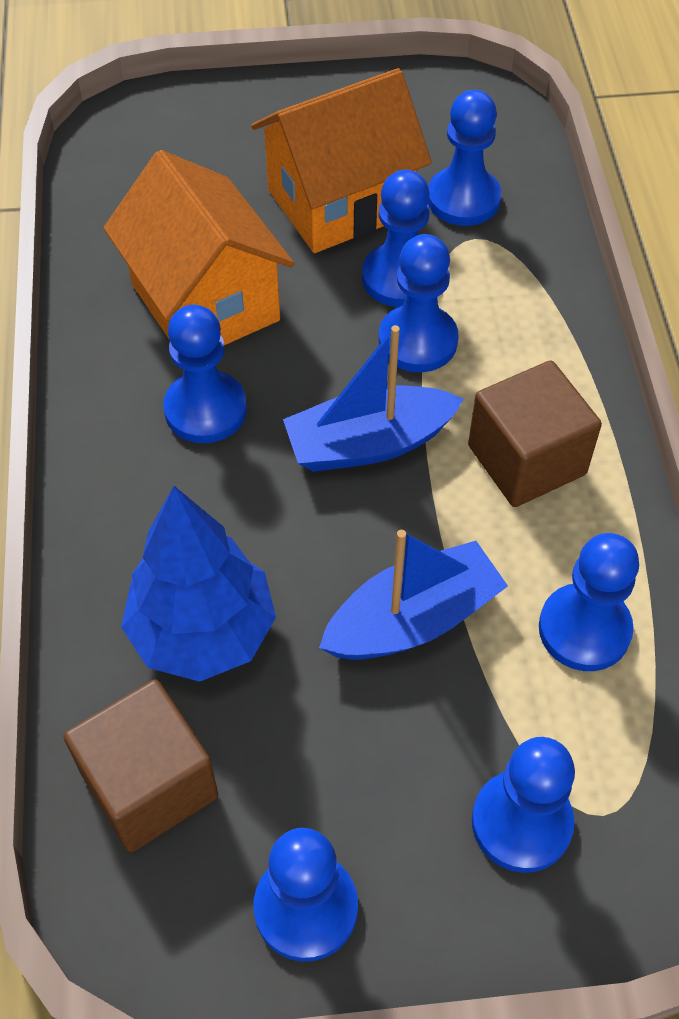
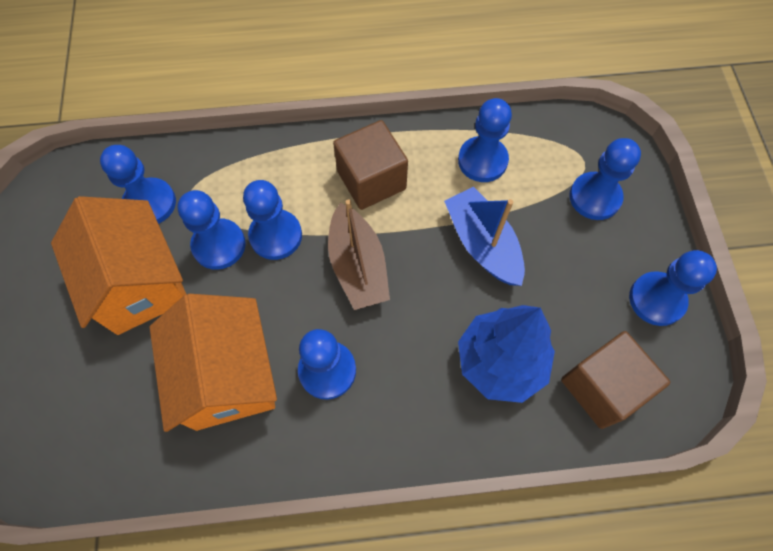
camera: 90 degrees left, 10 degrees up
orange house [104,150,295,345] -> orange house turned 75 degrees counterclockwise [150,294,277,432]
blue boat [283,325,464,472] -> brown boat [328,199,390,310]

